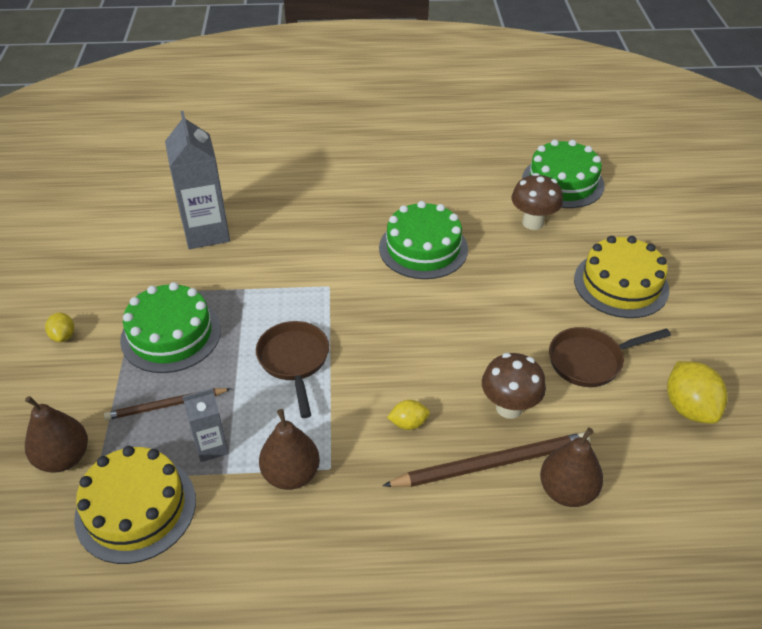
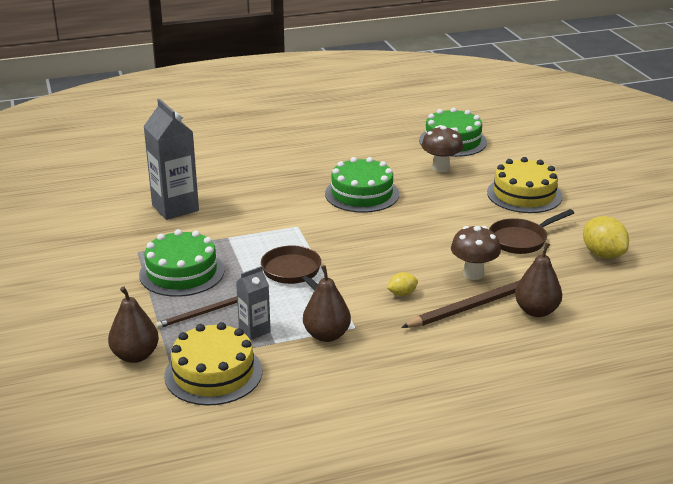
camera: 15 degrees left, 15 degrees down
yellow lemon [45,312,74,342] -> none

